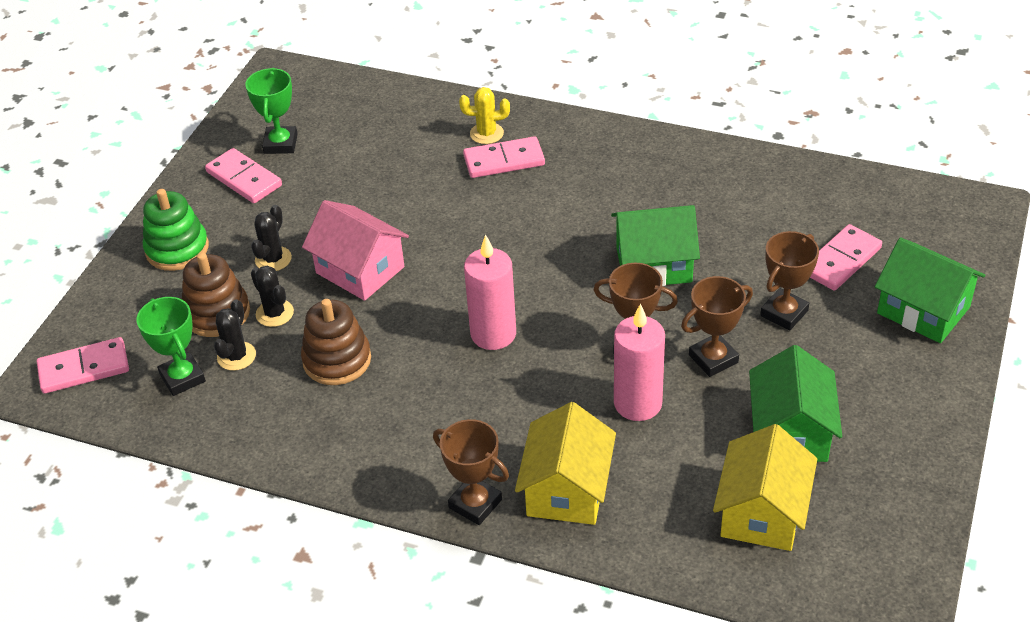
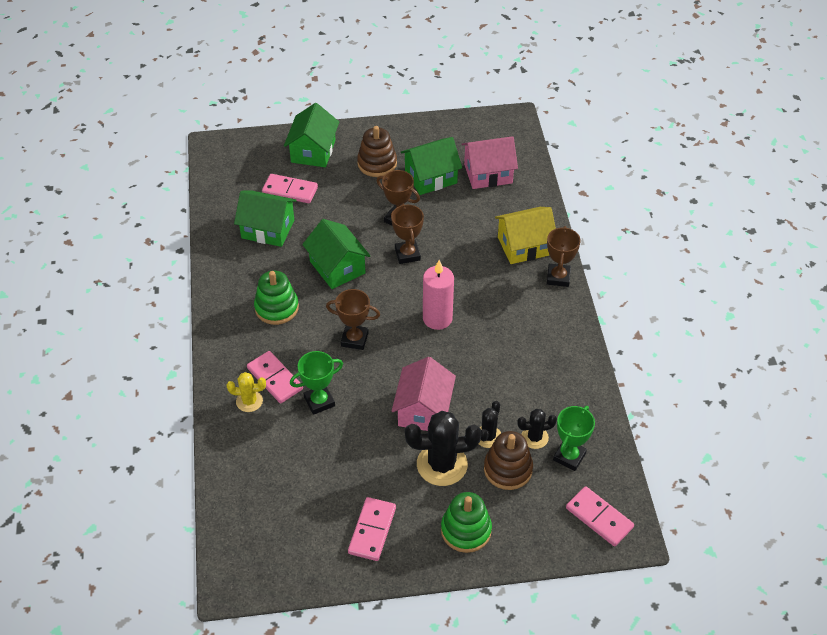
camera: 120 degrees left, 5 degrees up
green trophy [245,68,297,154] -> green trophy moved to [290,351,343,415]
black cactus [251,205,292,271] -> black cactus [405,411,481,486], size x1.83
brown stacking toy [301,299,371,385] -> brown stacking toy moved to [357,126,397,177]
yellow cactus [459,87,510,144] -> yellow cactus turned 60 degrees counterclockwise [227,372,266,412]
pink candle [614,304,665,421] -> none
yellow house [713,424,817,551] -> pink house [462,136,518,189]
brown trophy [760,231,819,330] -> brown trophy moved to [326,289,380,350]
none -> green house [234,190,297,247]
none -> green stacking toy [254,270,299,325]

